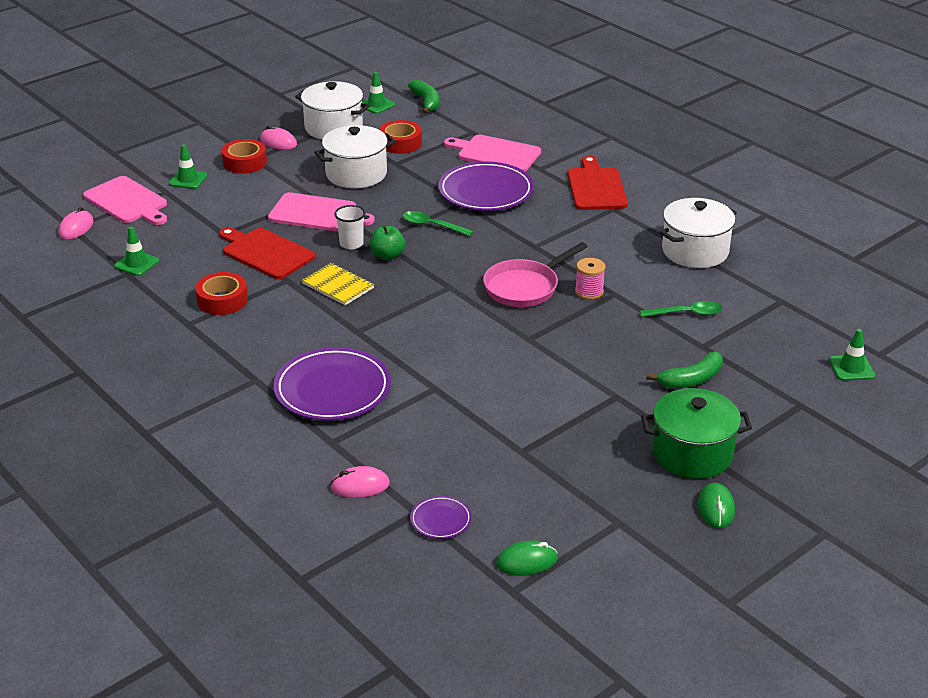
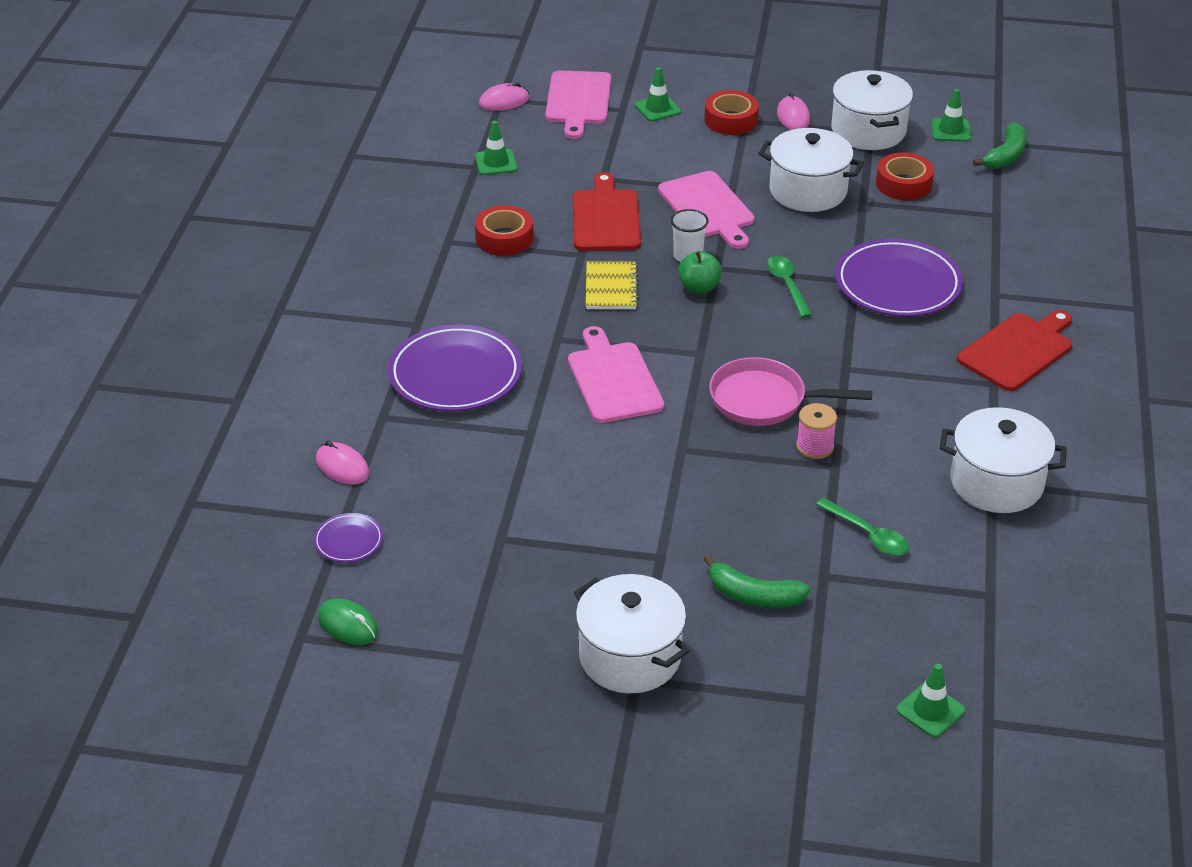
camera: 50 degrees right, 5 degrees up
pink cutting board [444,134,541,171] -> pink cutting board moved to [568,326,664,423]
green pot [641,388,752,479] -> white pot [574,574,689,693]
green mouse [698,482,735,528] -> none

